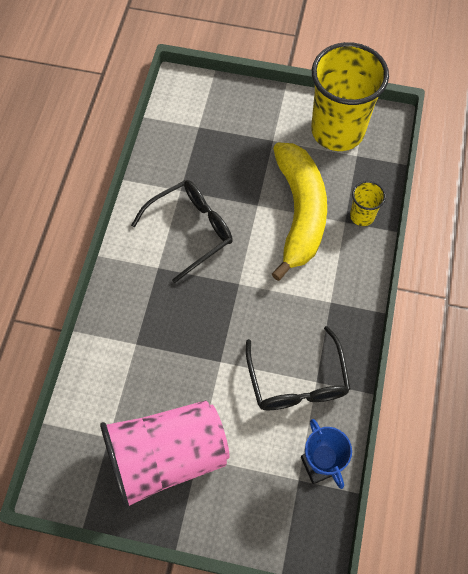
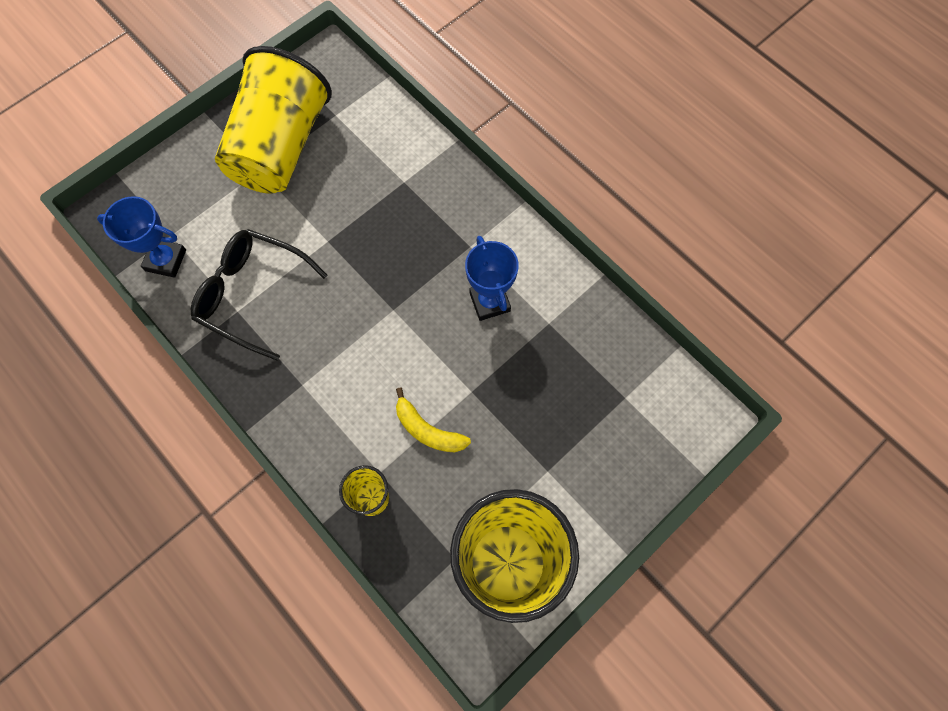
camera: 125 degrees right, 5 degrees up
pink cup [100,400,229,510] -> yellow cup [215,46,332,194]
black glasses [131,180,233,283] -> blue trophy [465,236,519,321]
yellow banana [272,142,327,281] -> yellow banana [396,387,471,452], size x0.44

